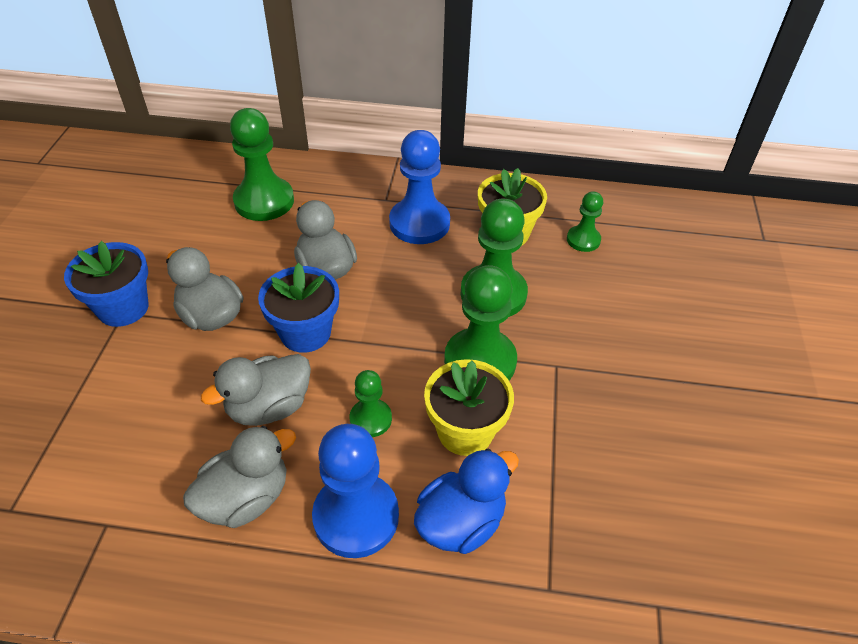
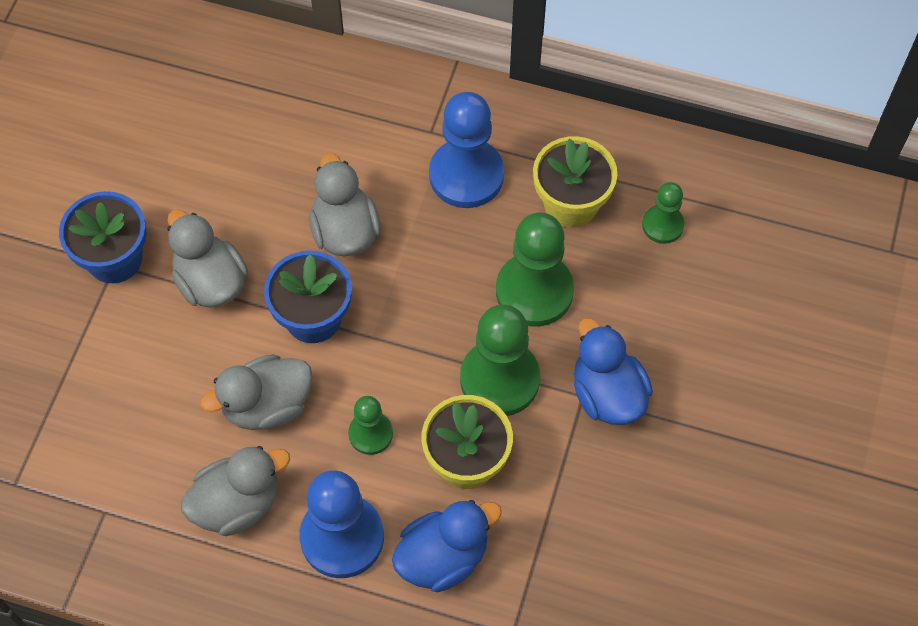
camera: 10 degrees right, 15 degrees up
green pawn [230,108,294,221] -> none
none -> blue duck [574,318,653,425]

